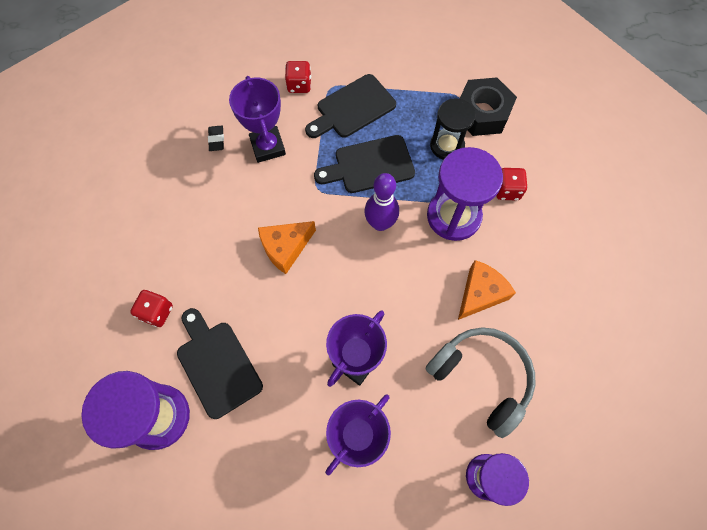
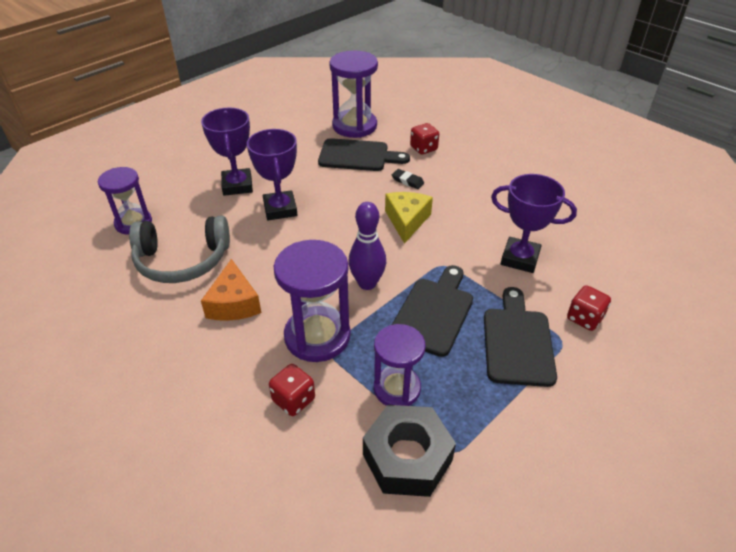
camera: 130 degrees right, 25 degrees down
black eraser [208,125,224,151] -> black eraser moved to [392,169,424,189]
orange cheese [258,221,316,274] -> yellow cheese [385,192,433,244]
black hourglass [430,98,475,160] -> purple hourglass [374,324,426,406]

